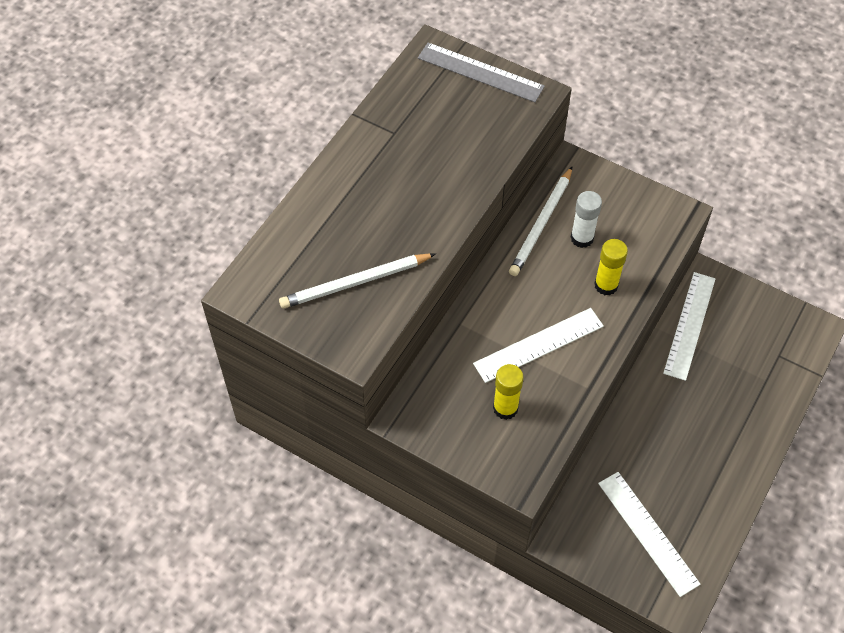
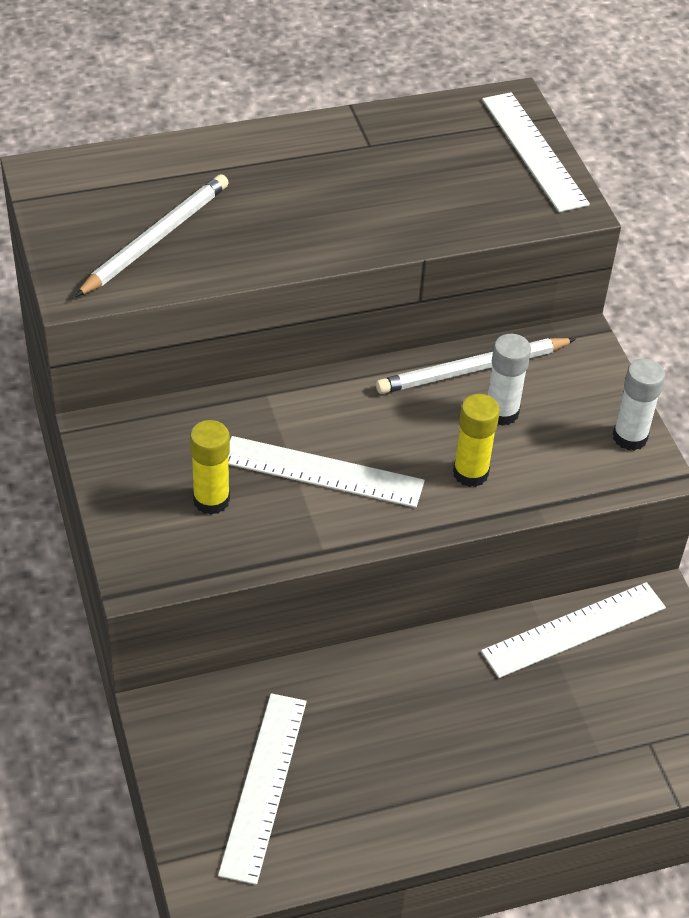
camera: 40 degrees right, 10 degrees down
white pencil [279,253,436,309] -> white pencil turned 105 degrees clockwise [75,174,229,297]
grey ruler [418,43,545,102] -> white ruler [482,92,590,212]
none -> white glue stick [613,358,665,451]

